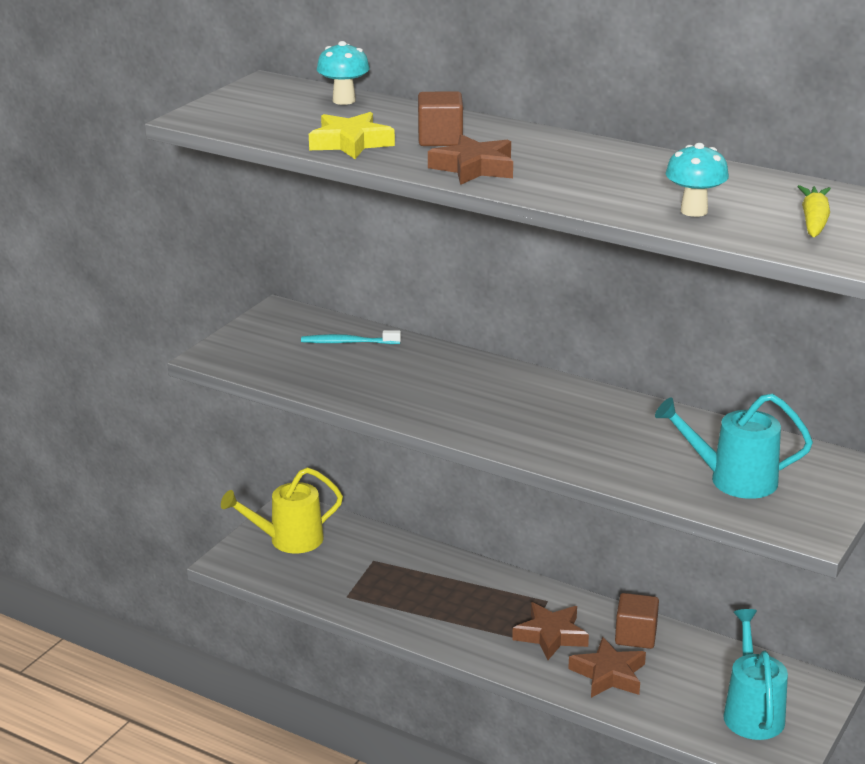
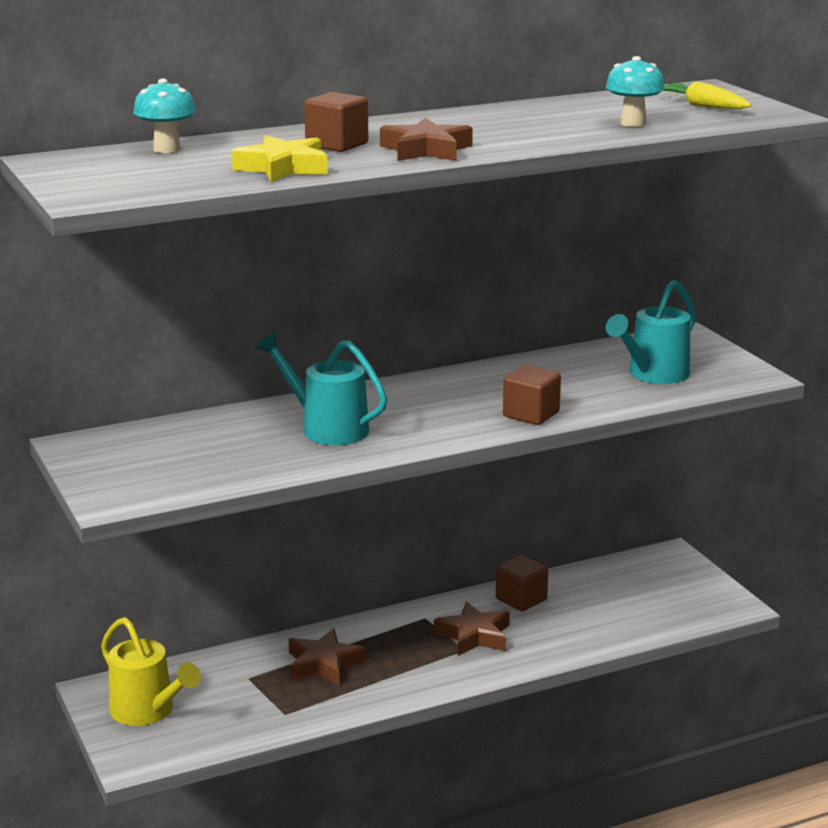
camera: 55 degrees left, 5 degrees down
yellow watering can [221,467,343,554] -> yellow watering can turned 60 degrees counterclockwise [101,617,201,726]
turquoise toothbrush [301,330,401,344] -> none
brown star [568,637,646,698] -> brown star moved to [289,629,366,686]
turquoise watering can [723,609,788,740] -> turquoise watering can moved to [256,332,387,445]
none -> brown cube [503,365,561,425]

